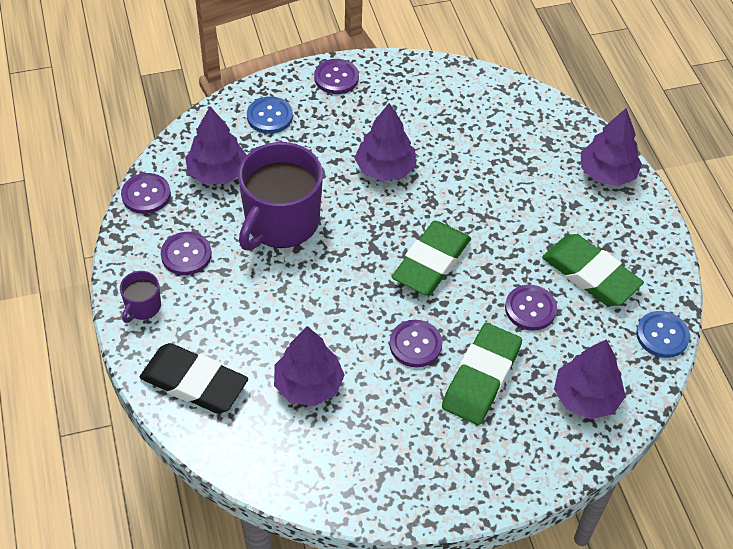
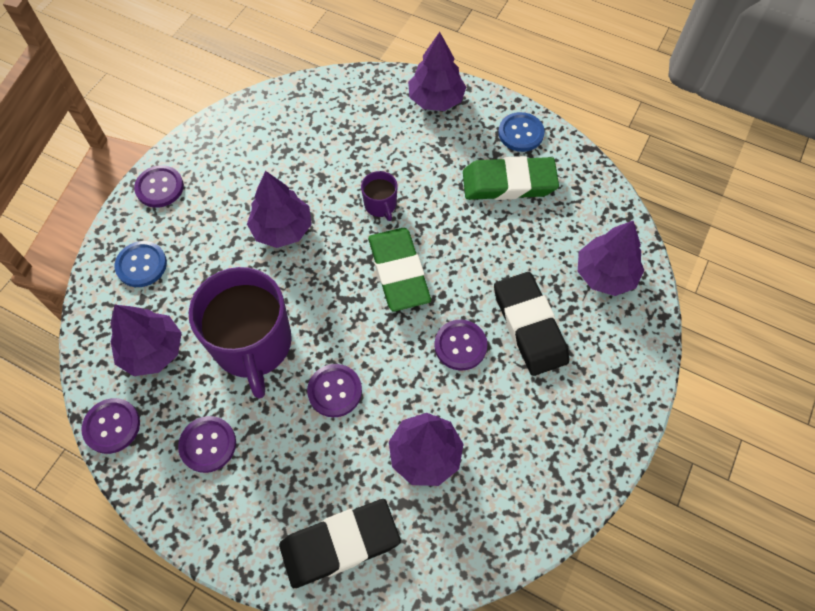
camera: 45 degrees left, 10 degrees up
purple mug [120,271,161,323] -> purple mug moved to [361,171,398,221]
green eraser [442,323,522,425] -> black eraser [494,272,569,376]
purple button [505,285,557,331] -> purple button moved to [307,364,362,417]
blue button [636,311,690,358] -> blue button moved to [498,112,545,152]

